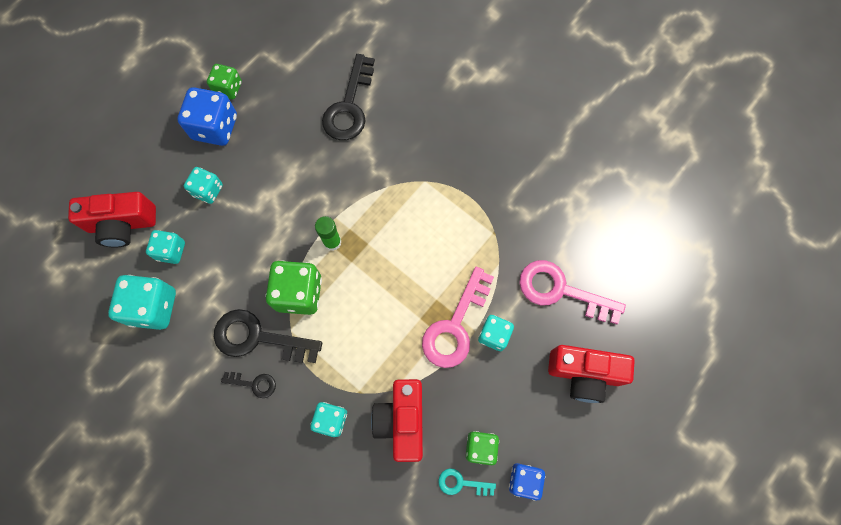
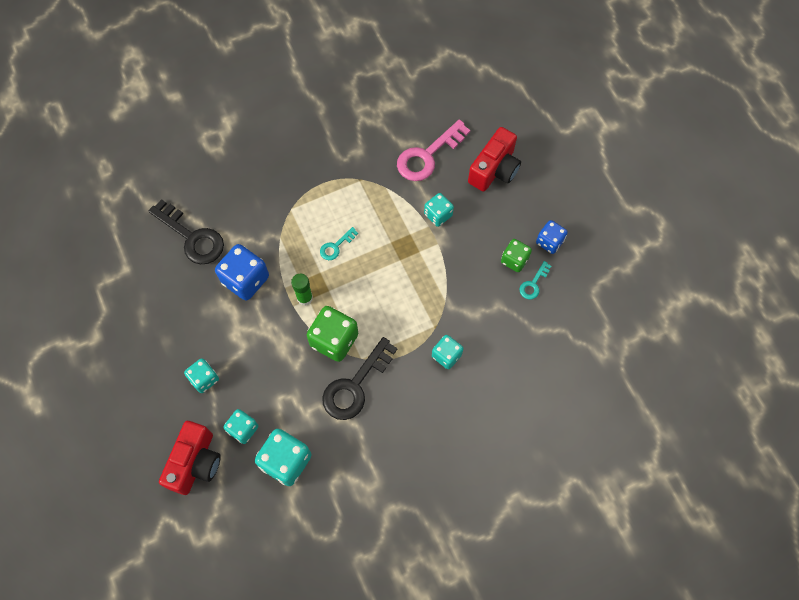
camera: 65 degrees left, 5 degrees down
blue dice [178,87,237,146] -> blue dice moved to [215,244,269,300]
green dice [207,64,242,99] -> none
black key [221,372,276,398] -> none
red camera [371,379,423,462] -> none
pink key [422,267,494,368] -> none
none -> turquoise key [320,227,358,260]

